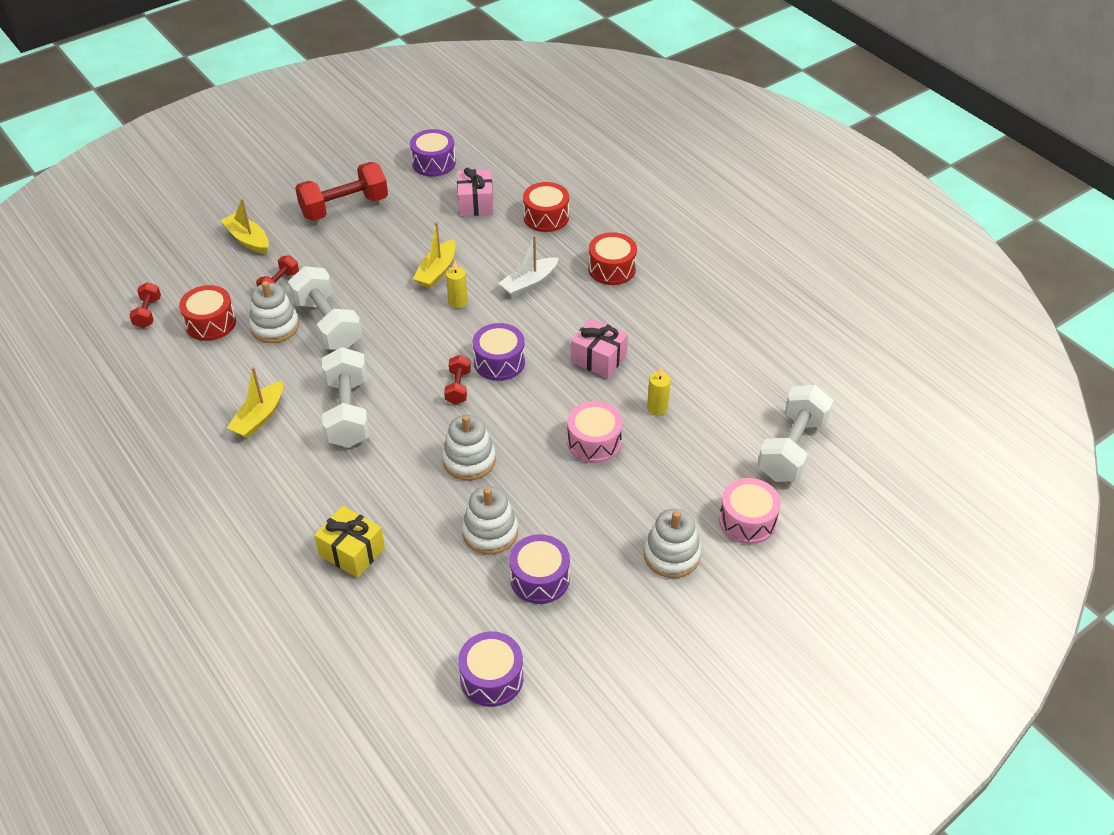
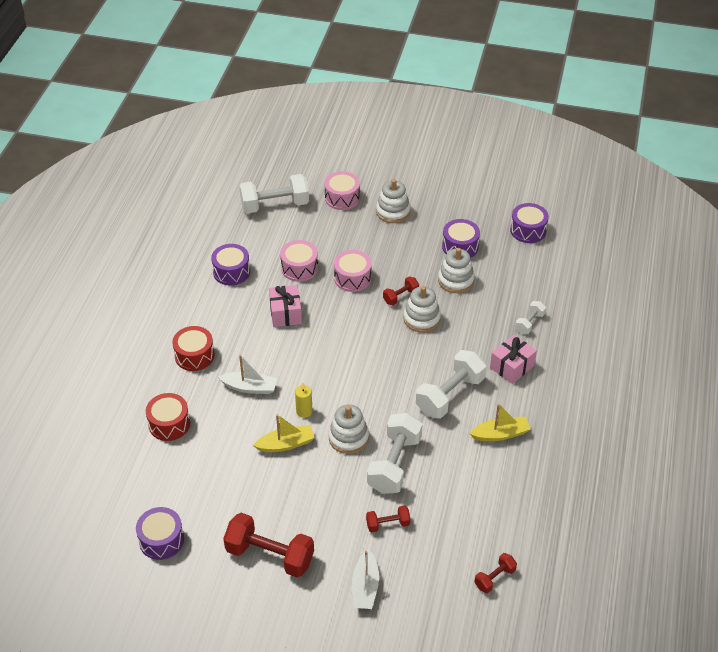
camera: 130 degrees left, 0 degrees up
red drum [179,285,236,341] -> none
yellow boat [220,198,269,254] -> white boat [352,549,379,609]
white stacking toy [249,281,299,343] -> white stacking toy moved to [328,404,369,454]
yellow gift [314,506,385,578] -> white dumbbell [515,301,546,334]
red dumbbell [444,355,471,405] -> red dumbbell moved to [383,276,419,305]
pink gift [457,168,494,216] -> pink gift moved to [490,335,537,384]
purple drum [473,323,525,381] -> purple drum moved to [211,244,250,286]
yellow candle [647,367,671,415] -> pink drum [280,240,318,282]

